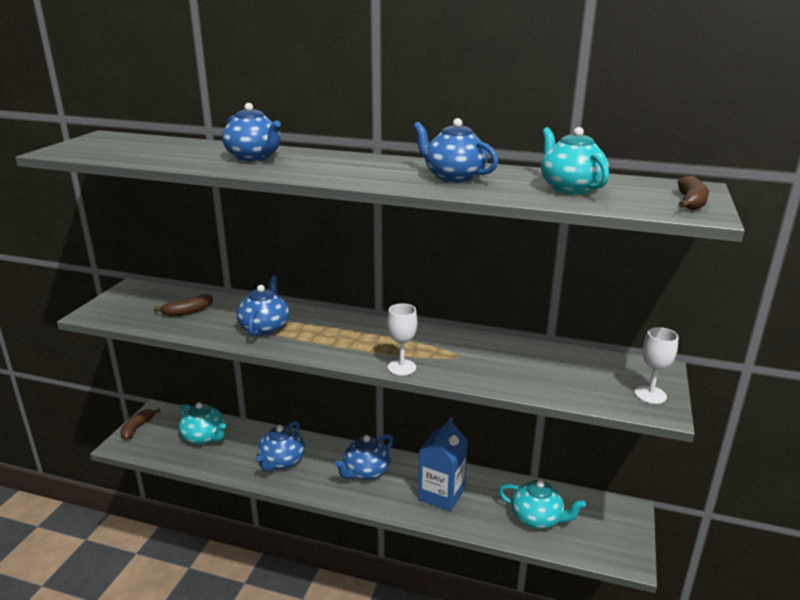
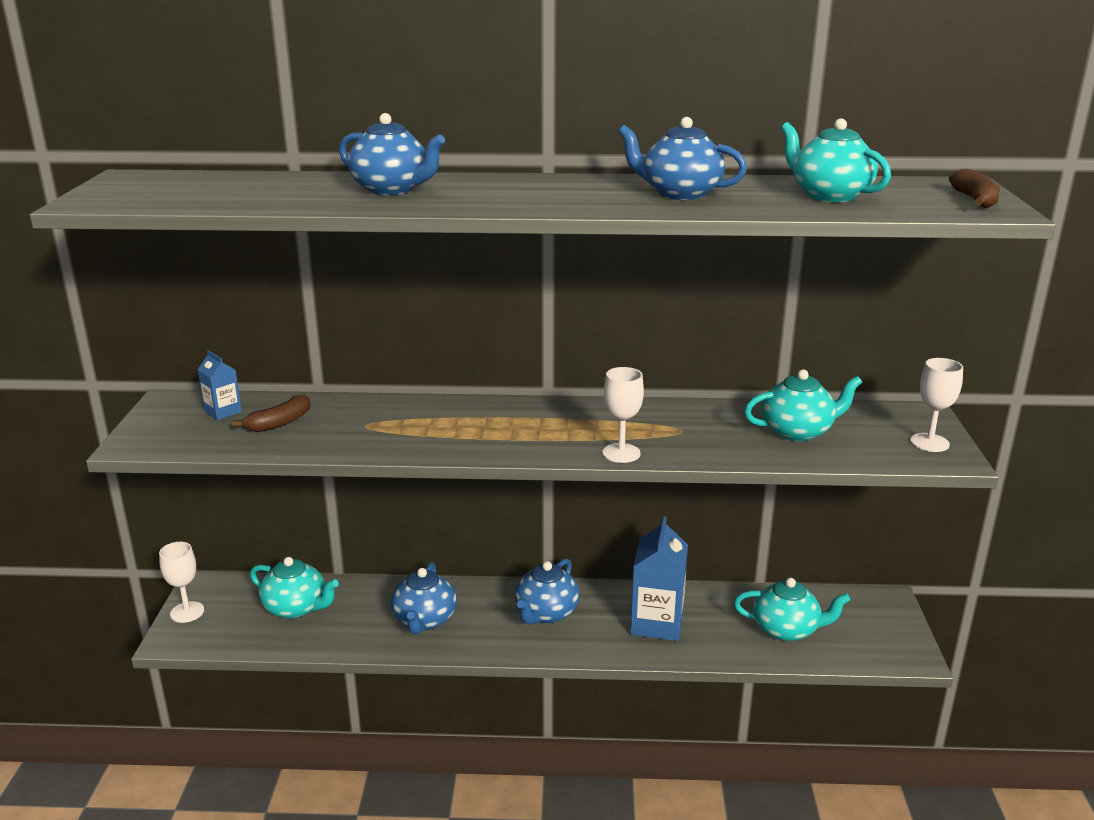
camera: 15 degrees left, 0 degrees up
brown banana [120,408,161,440] -> white goblet [159,542,204,623]
blue teapot [237,276,289,336] -> none
none -> blue carton [197,350,242,420]
none -> turquoise teapot [744,369,862,441]

